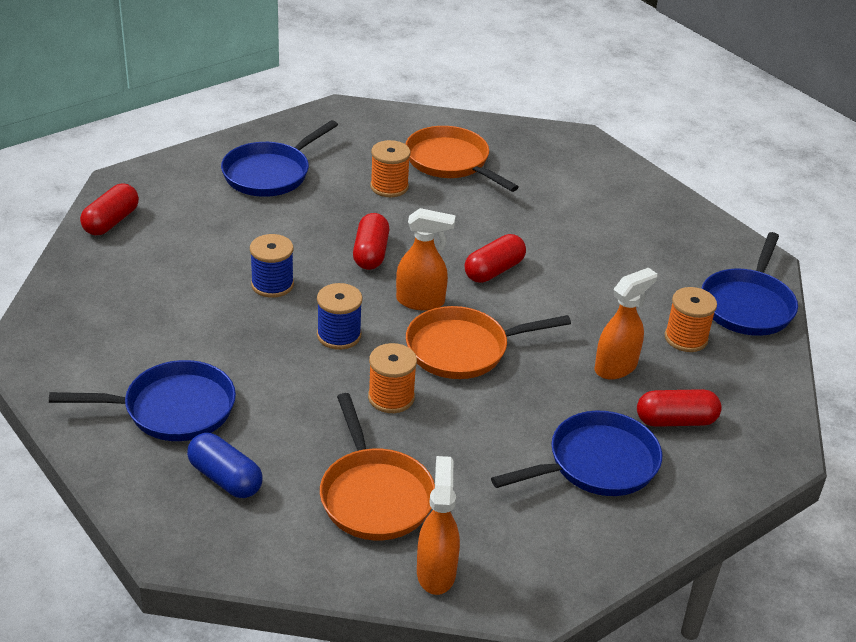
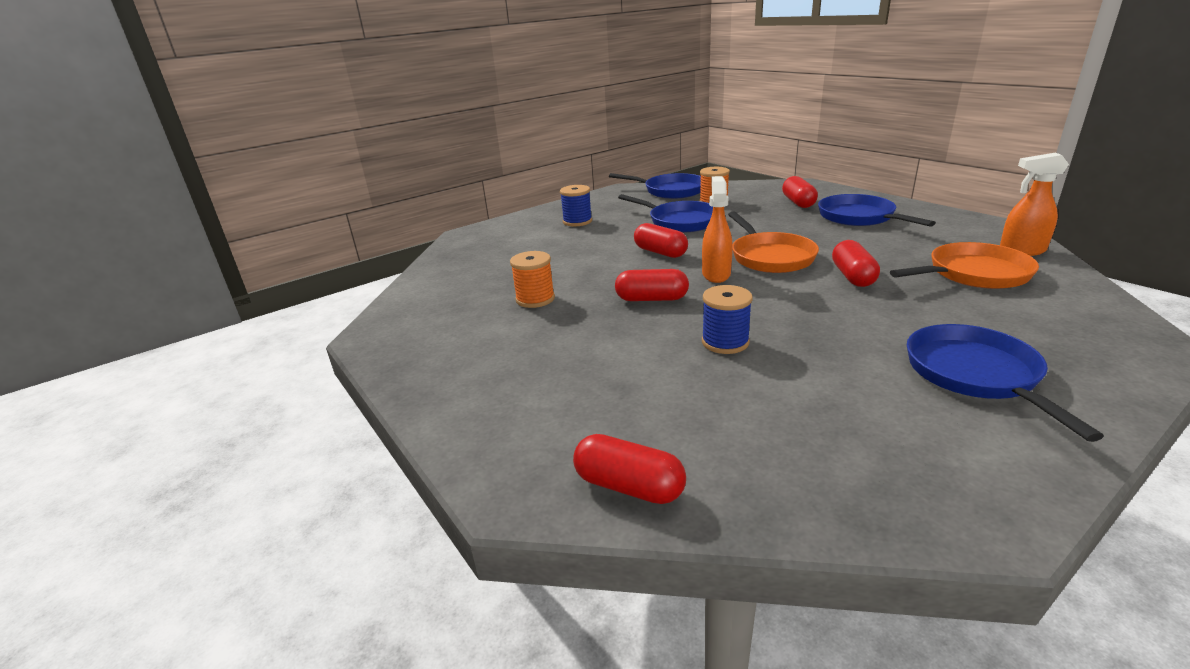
camera: 85 degrees left, 10 degrees down
blue capsule [187,433,263,498] -> none
blue pan [221,120,338,197] -> blue pan moved to [618,194,713,232]
blue spool [317,283,362,350] -> blue spool moved to [560,185,592,227]
orange spool [368,343,417,413] -> red capsule [832,240,880,287]
orange pan [406,126,519,192] -> none
orange spray bottle [595,267,657,380] -> none

